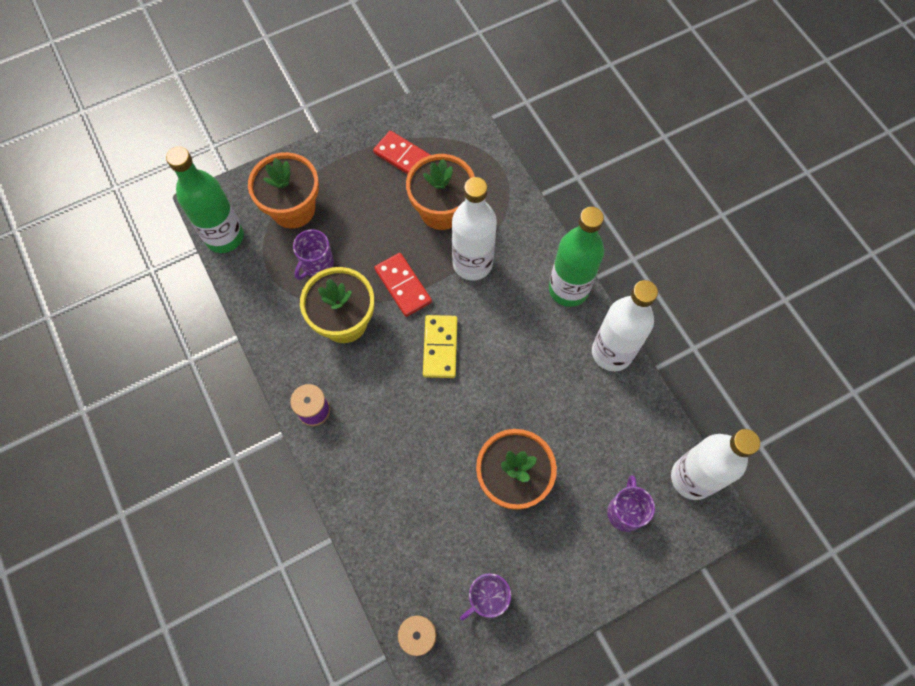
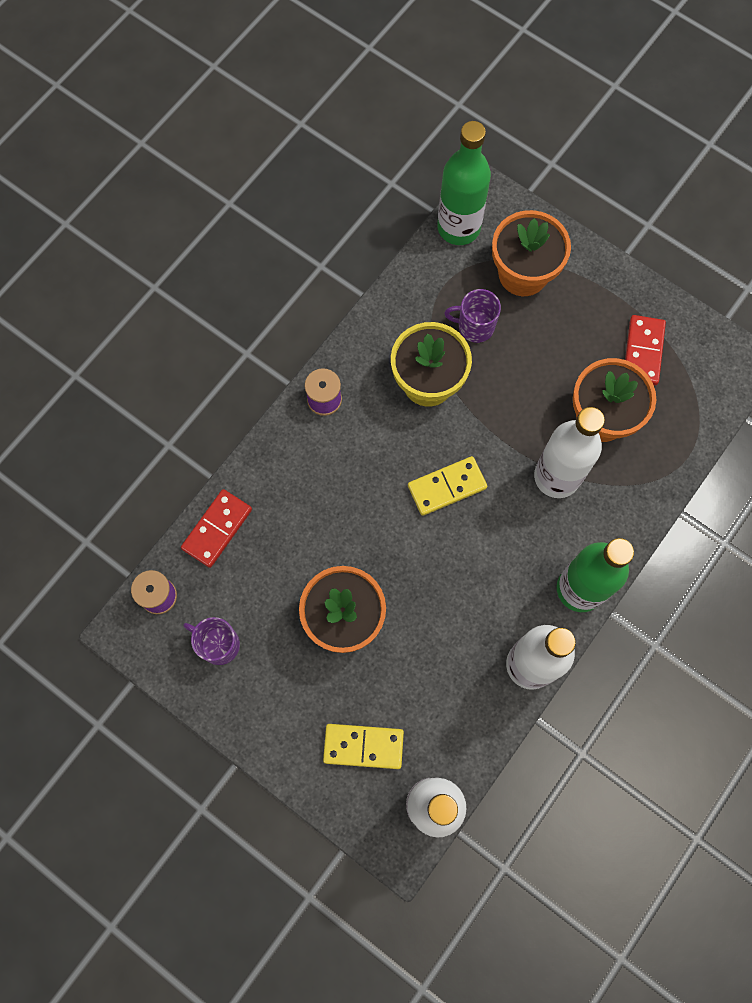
camera: 65 degrees right, 5 degrees up
red domino [374,253,432,317] -> red domino moved to [181,489,252,568]
purple mug [607,475,655,532] -> yellow domino [323,724,404,769]

